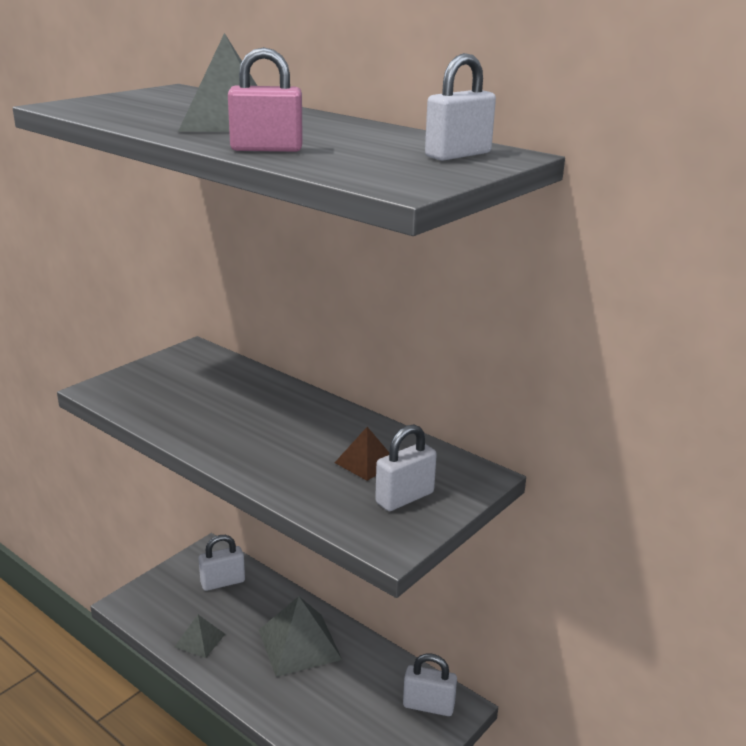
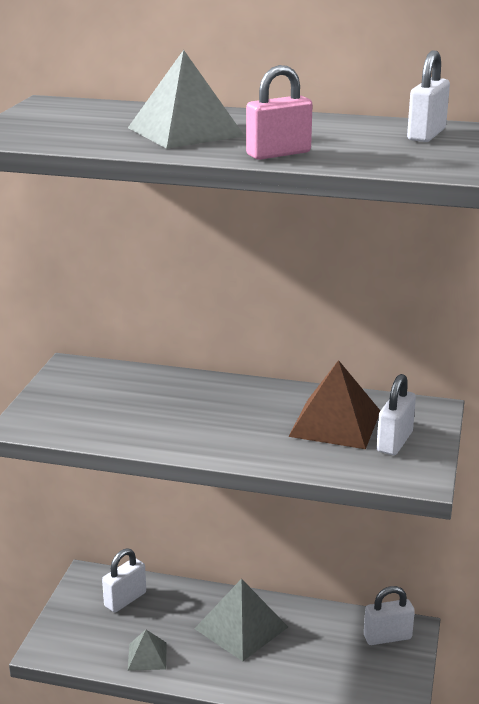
camera: 25 degrees left, 0 degrees up
brown pyramid [335,427,389,481] -> brown pyramid [288,360,380,449], size x1.83

